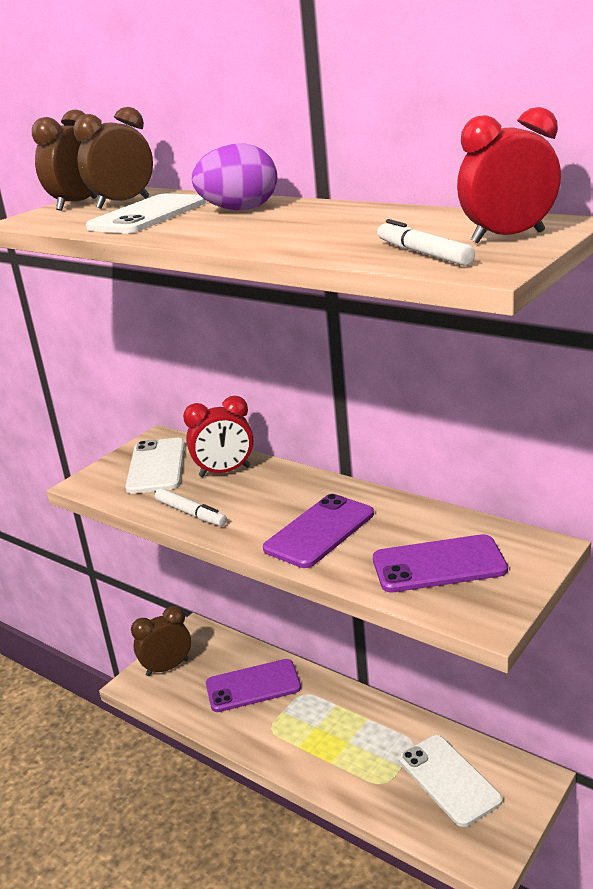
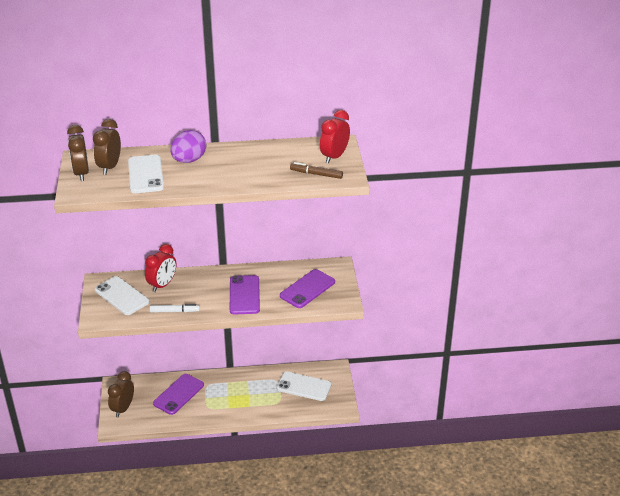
camera: 45 degrees left, 10 degrees up
white marker [377,219,475,266] -> brown marker [290,162,343,179]

